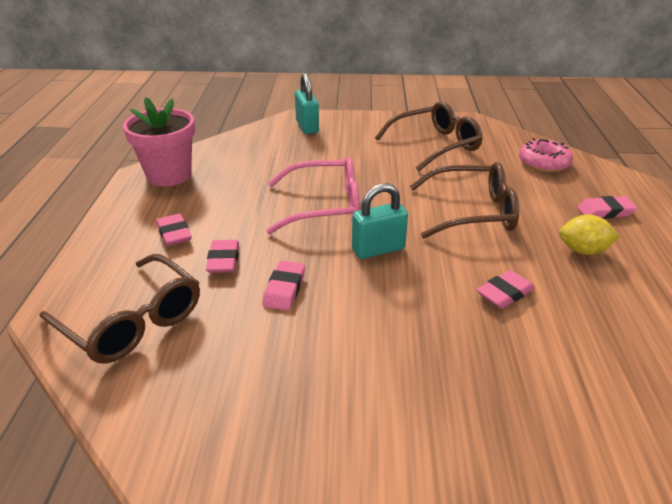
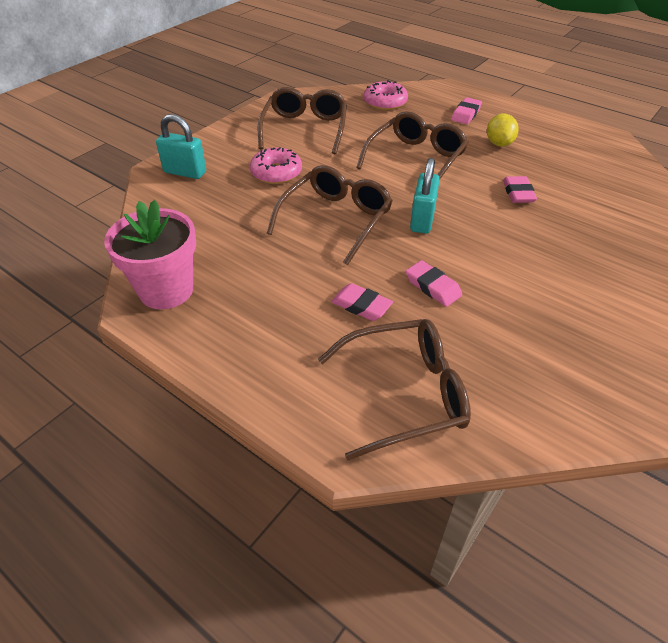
camera: 55 degrees left, 10 degrees up
pink eraser [156,214,192,246] -> none
pink glasses [266,157,360,234] -> brown glasses [267,165,393,265]
yellow lemon [559,215,619,255] -> yellow lemon turned 45 degrees counterclockwise [487,113,519,147]
none -> pink donut [250,147,302,184]

